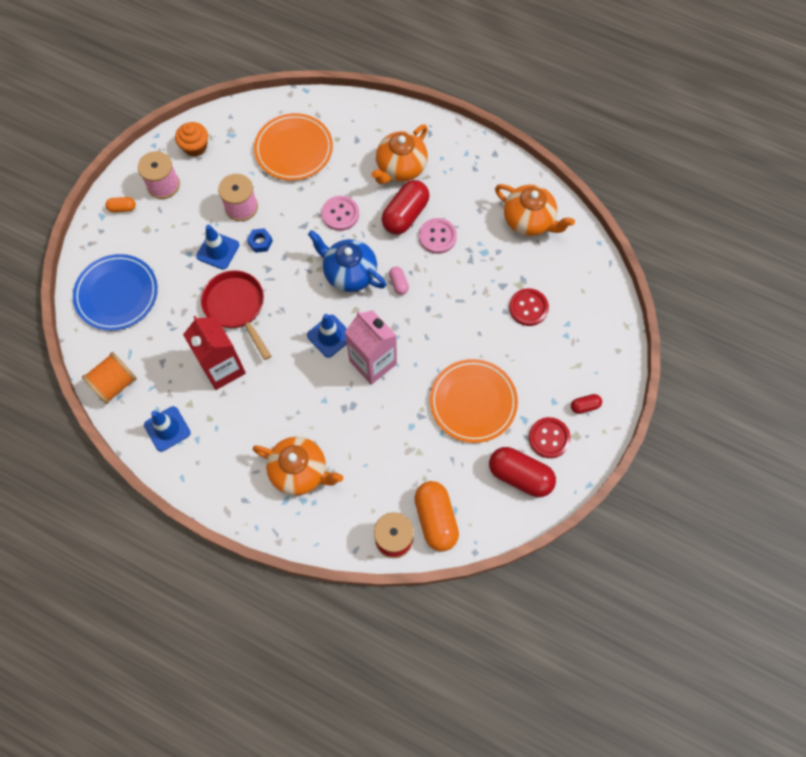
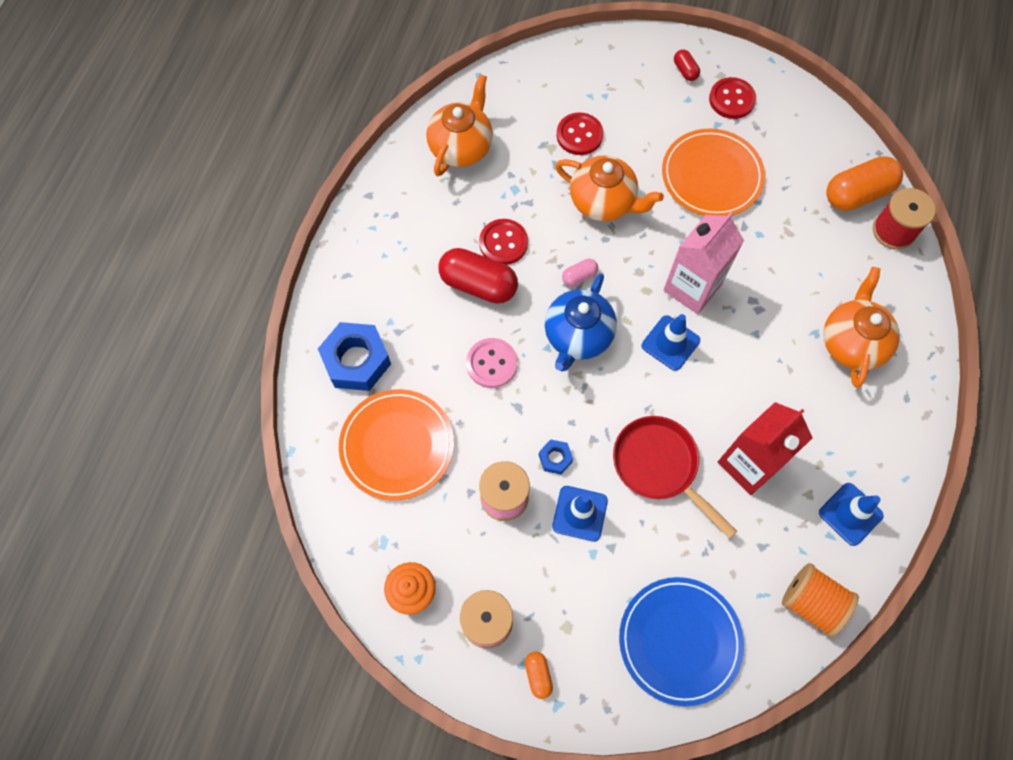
camera: 100 degrees left, 0 degrees up
red pan [201,270,271,360] -> red pan turned 90 degrees clockwise [613,416,737,539]
orange teapot [371,124,428,184] -> orange teapot moved to [555,155,664,221]
pink button [419,218,457,254] -> red button [479,219,528,265]
red capsule [489,447,556,497] -> none
none -> blue nut [318,322,391,391]

